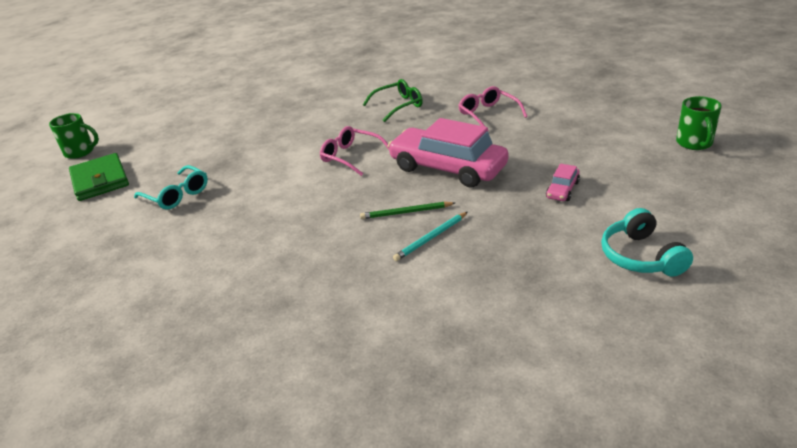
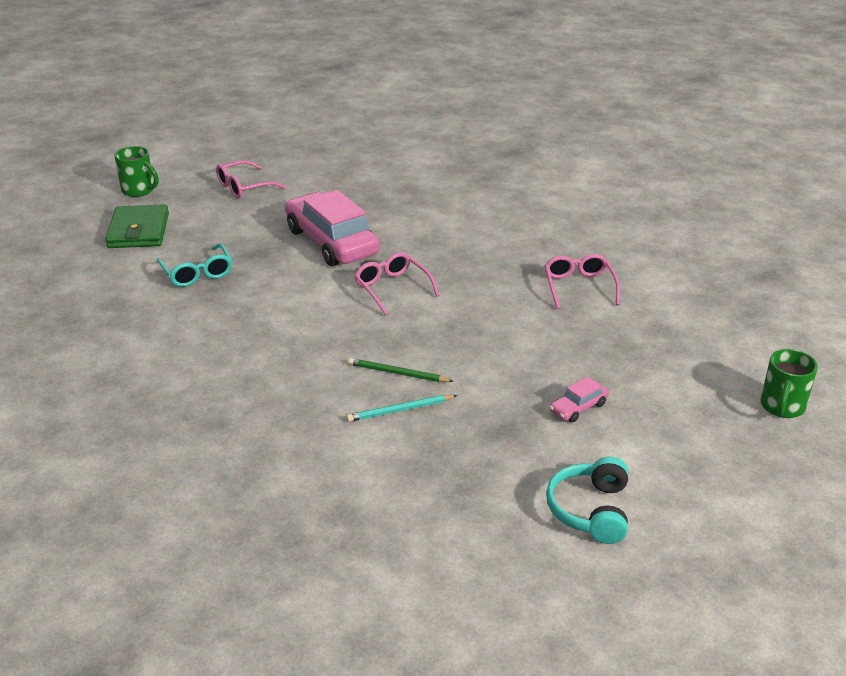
camera: 20 degrees right, 0 degrees up
green glasses [363,79,423,122] -> none
pink car [388,118,508,188] -> pink car moved to [285,190,380,266]
none -> pink glasses [216,160,286,198]

